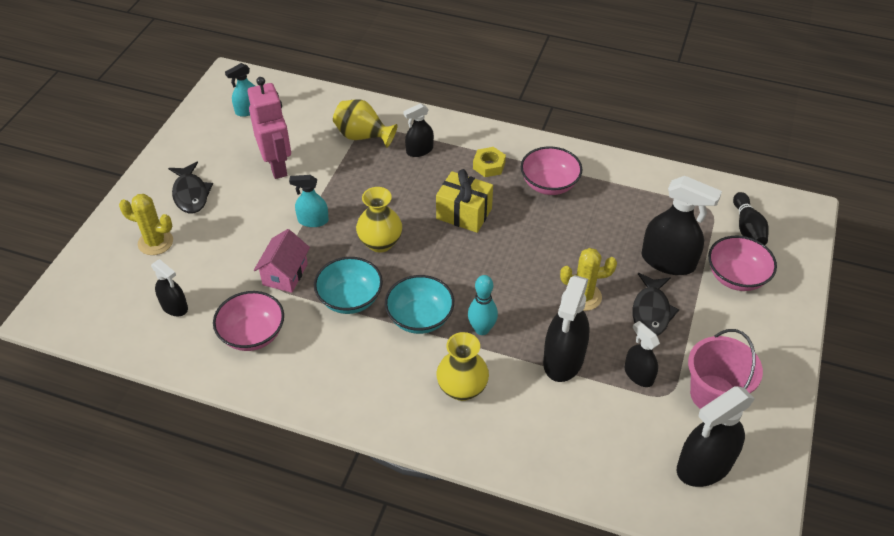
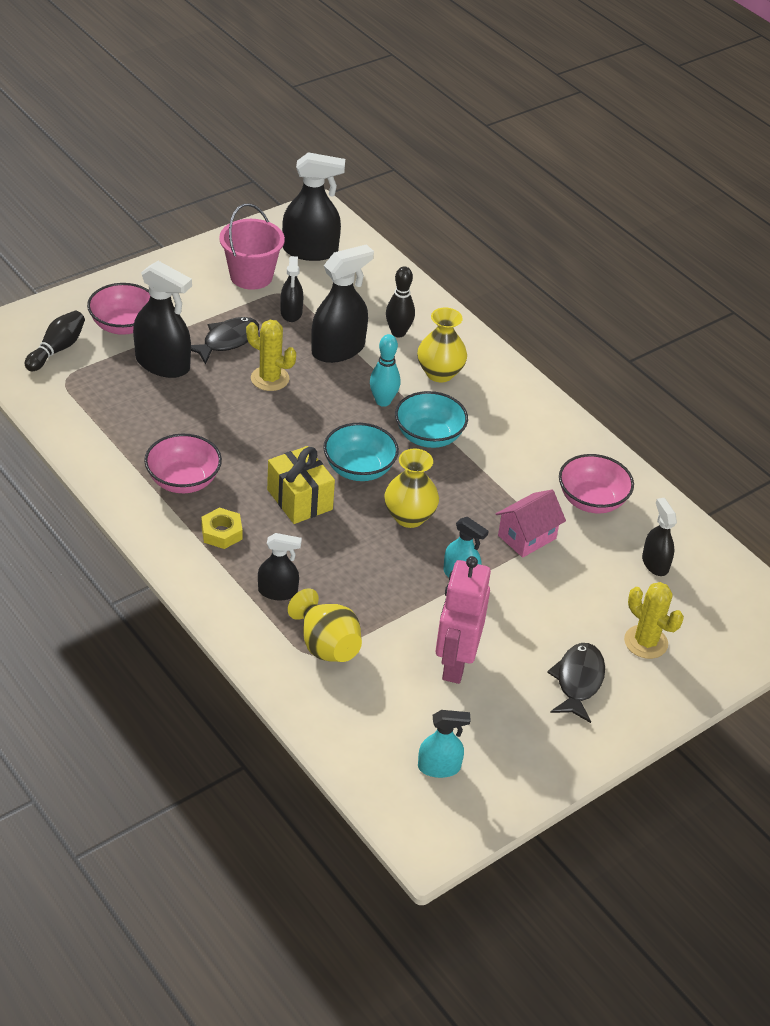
camera: 150 degrees left, 5 degrees down
turquoise bowl [314,257,383,314] -> turquoise bowl moved to [323,423,399,481]
black spray bottle [642,176,722,275] -> black spray bottle turned 150 degrees clockwise [133,261,192,378]
none -> black bowling pin [386,266,415,337]

